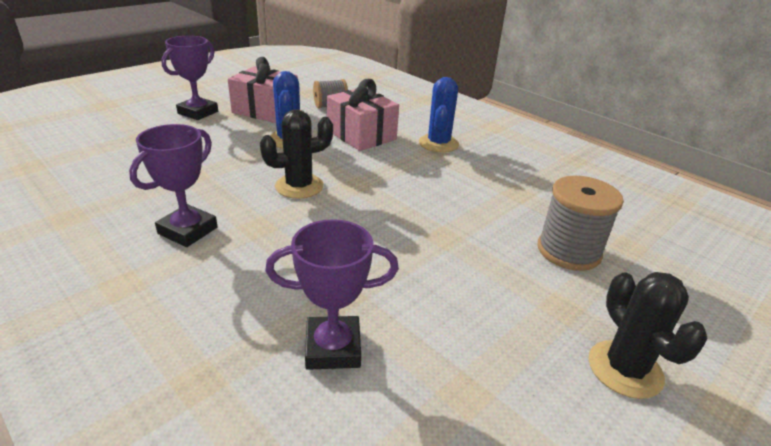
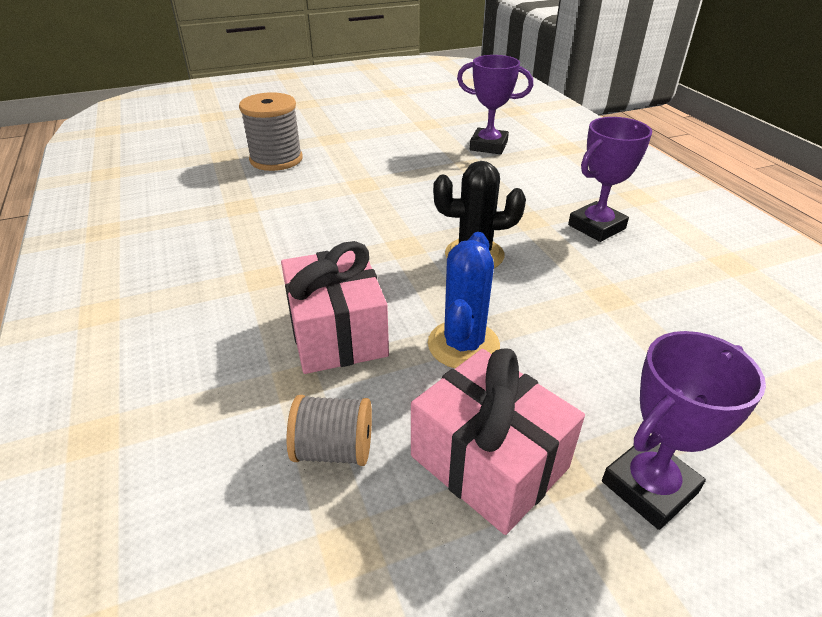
camera: 155 degrees left, 5 degrees up
blue cactus [419,77,459,153] -> none
black cactus [589,272,707,399] -> none

